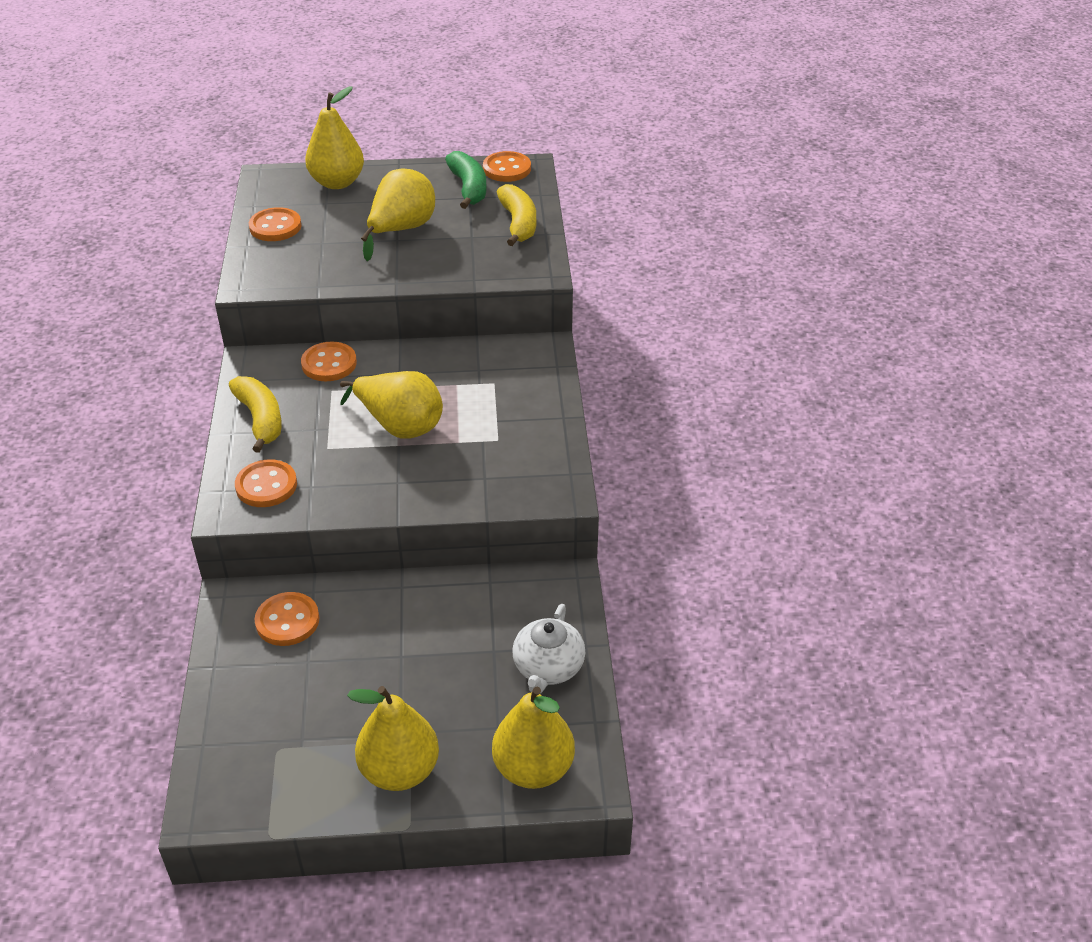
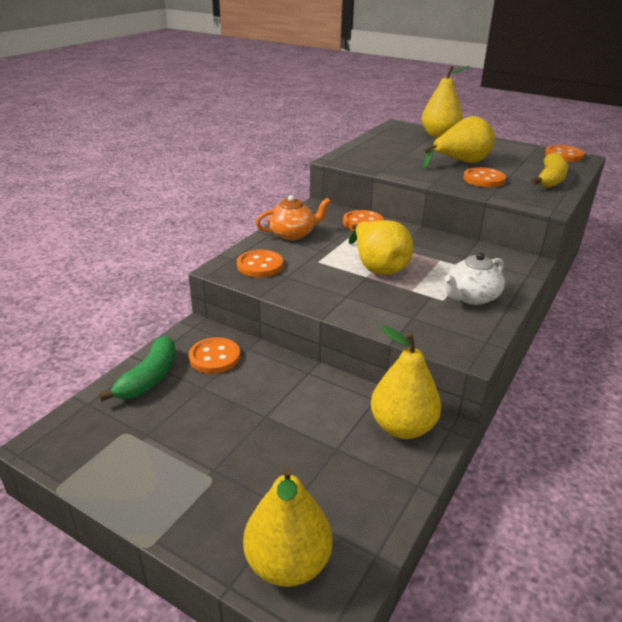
camera: 35 degrees right, 10 degrees down
yellow banana [229,376,282,453] -> orange teapot [256,195,331,240]
orange button [249,207,302,241] -> orange button moved to [463,167,506,187]
yellow pear [347,686,439,791] -> yellow pear moved to [371,326,441,439]
green banana [445,151,487,209] -> green banana moved to [99,336,176,402]
white teapot [512,604,586,693] -> white teapot moved to [444,252,505,305]

